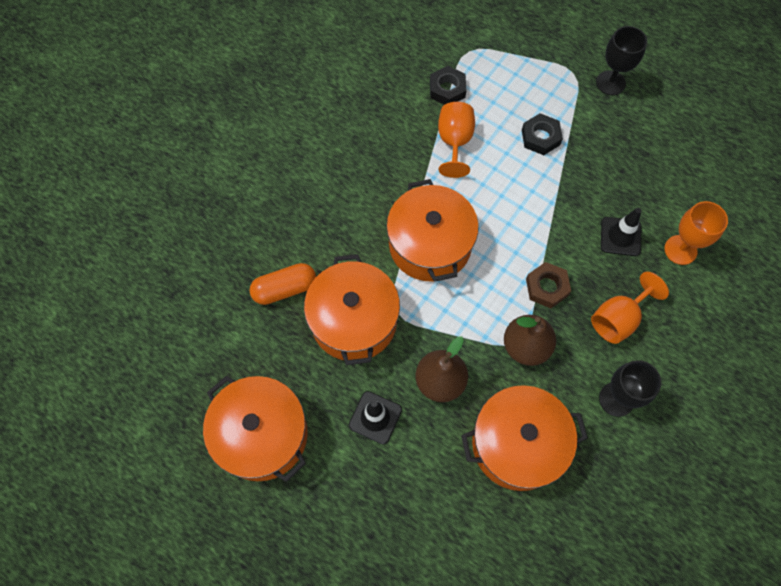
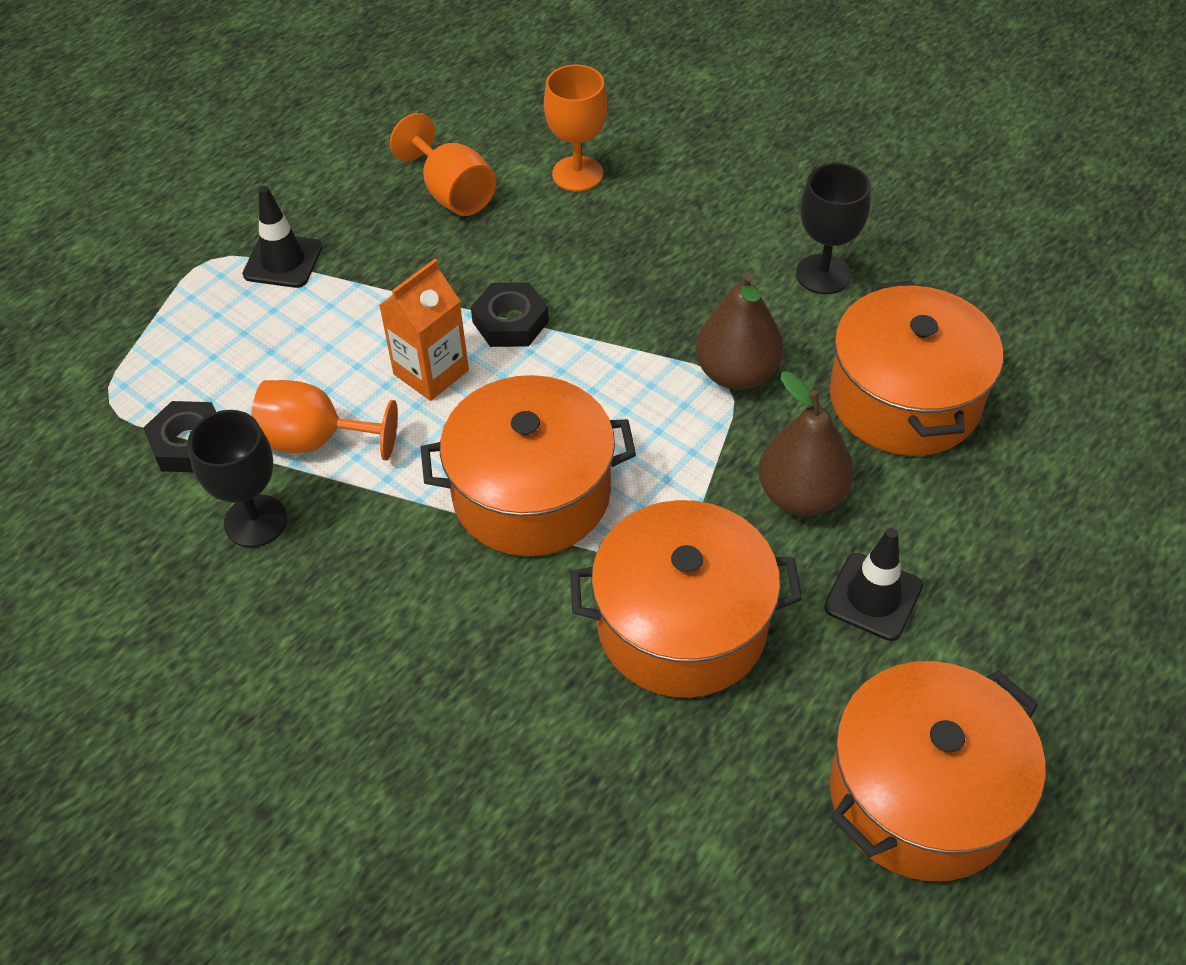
camera: 85 degrees left, 15 degrees down
orange capsule [249,263,316,305] -> none
black nut [522,113,563,155] -> black nut moved to [471,282,549,347]
brown nut [526,262,571,308] -> none
orange goblet [591,272,669,344] -> orange goblet moved to [390,113,497,216]
black goblet [596,26,647,95] -> black goblet moved to [188,410,287,547]
black traffic cone [601,208,641,256] -> black traffic cone moved to [242,186,322,288]
none -> orange carton [379,259,469,401]

